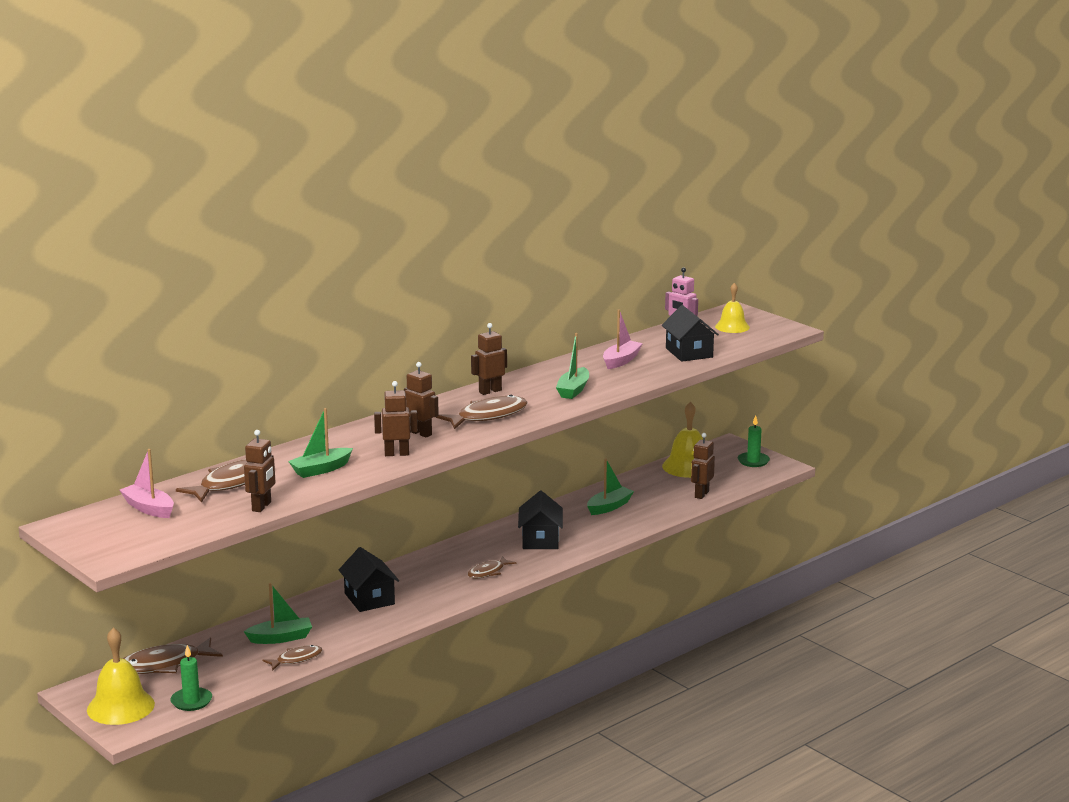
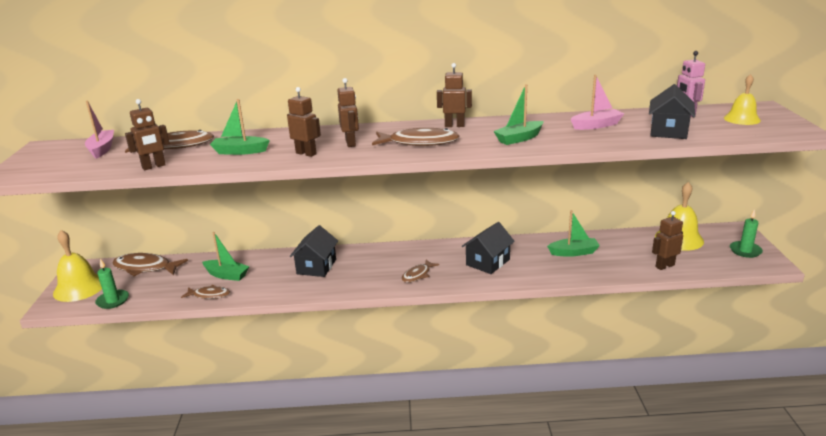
camera: 40 degrees right, 5 degrees up
brown fish [468,556,516,578] -> brown fish turned 45 degrees counterclockwise [402,259,439,283]

